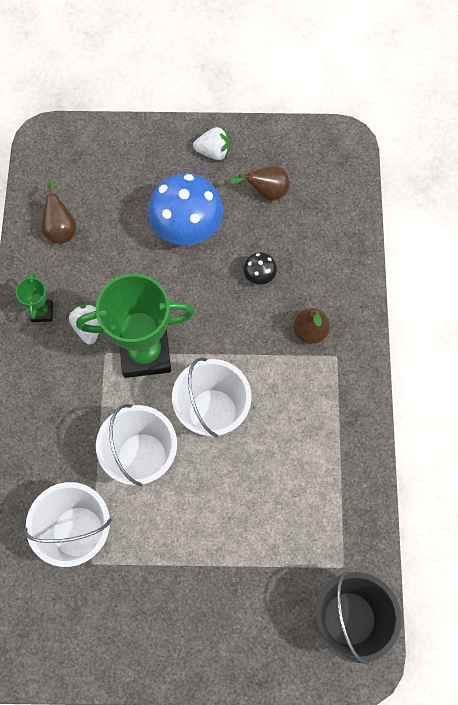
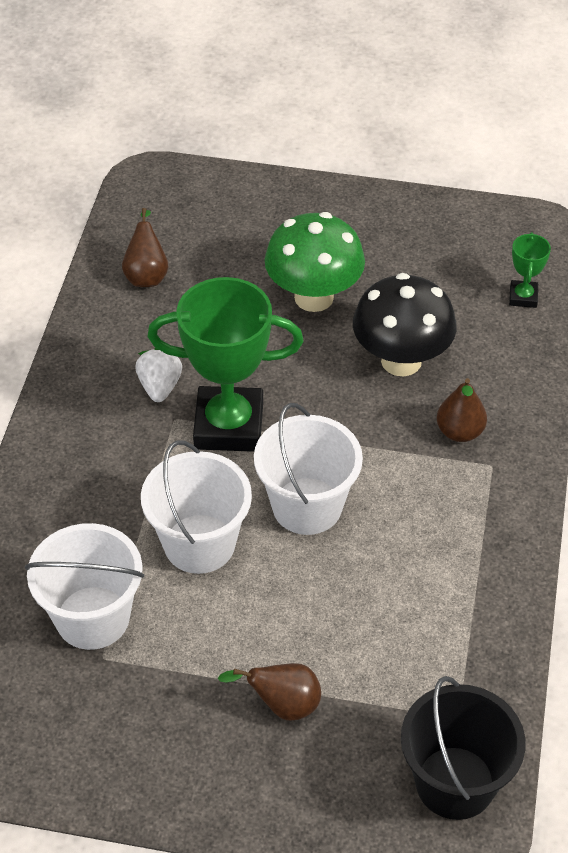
camera: 10 degrees right, 20 degrees down
green trophy [16,272,53,322] -> green trophy moved to [509,232,551,308]
blue mushroom [148,174,223,245] -> green mushroom [265,212,365,312]
white strawberry [193,127,230,160] -> none
brown pear [229,166,290,201] -> brown pear moved to [218,663,321,721]
black mushroom [243,252,277,284] -> black mushroom [353,273,457,377], size x2.23

